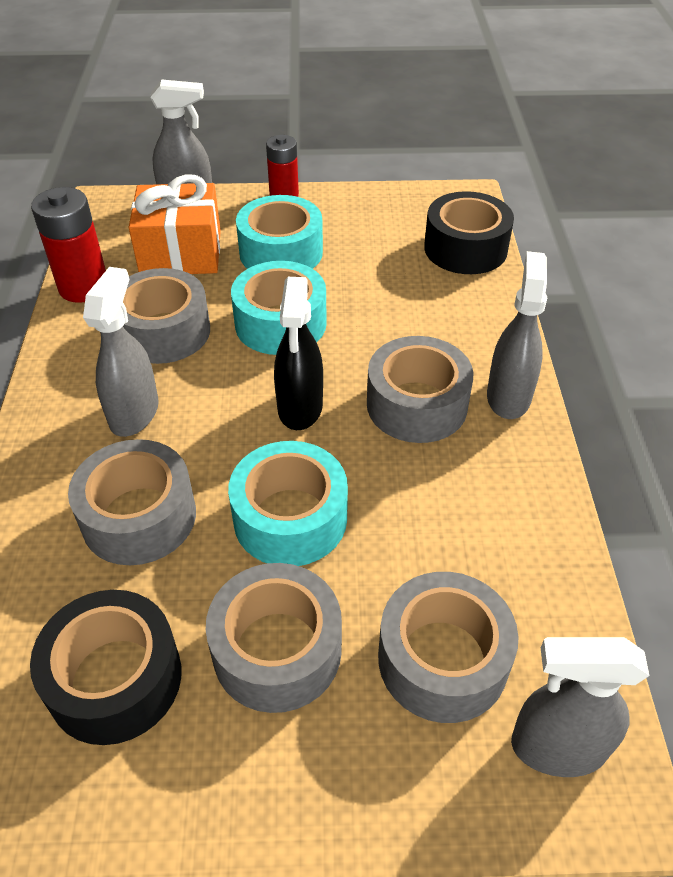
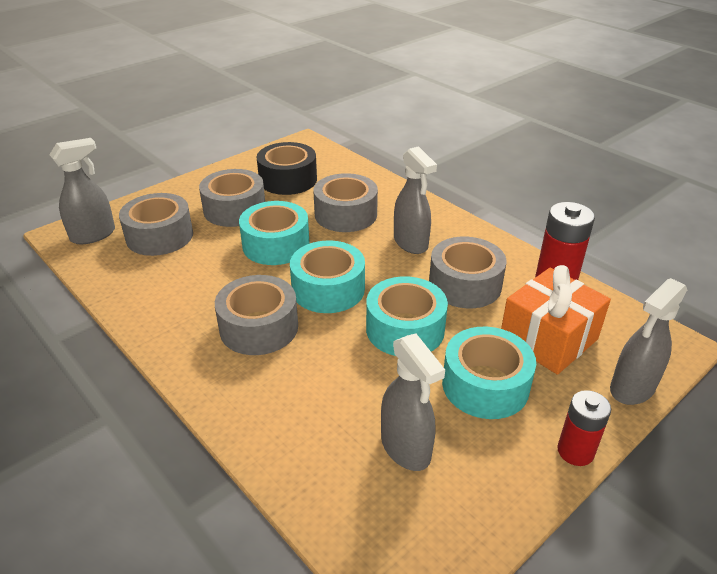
camera: 140 degrees right, 10 degrees down
black spray bottle [274,277,323,430] -> turquoise tape [290,240,365,313]
black tape [424,191,514,274] -> none
grey spray bottle [487,251,547,419] -> grey spray bottle moved to [381,334,445,471]

